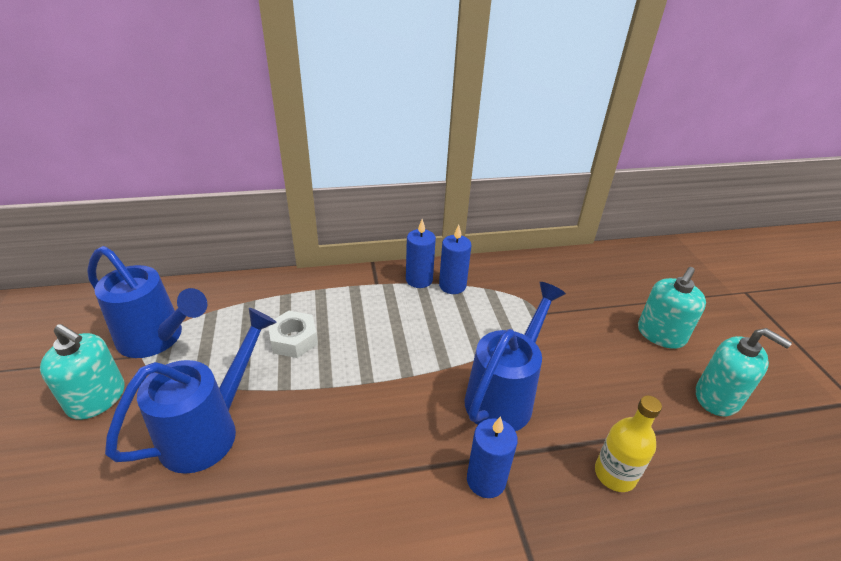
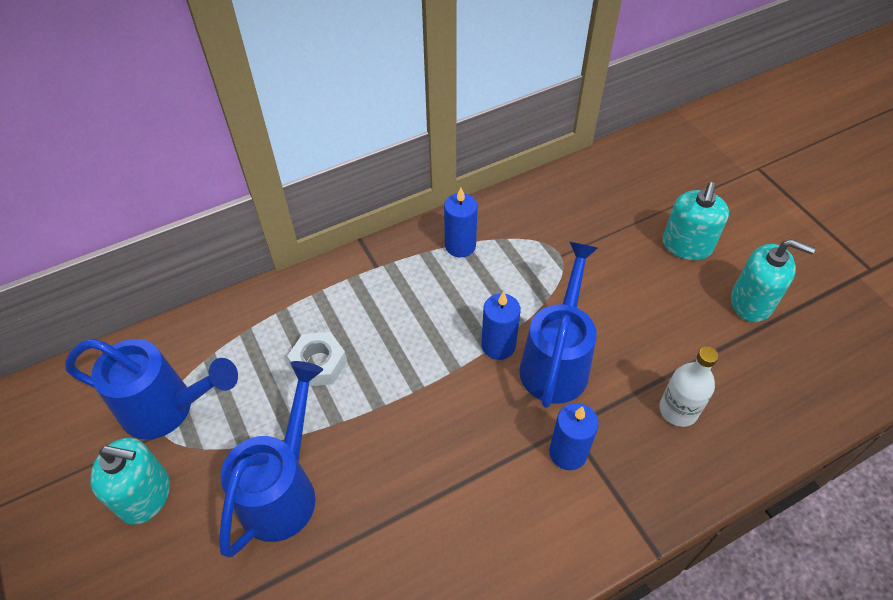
camera: 15 degrees left, 15 degrees up
blue candle [406,219,436,288] -> blue candle moved to [482,291,521,360]
yellow bottle [595,395,662,492] -> white bottle [659,346,719,427]

